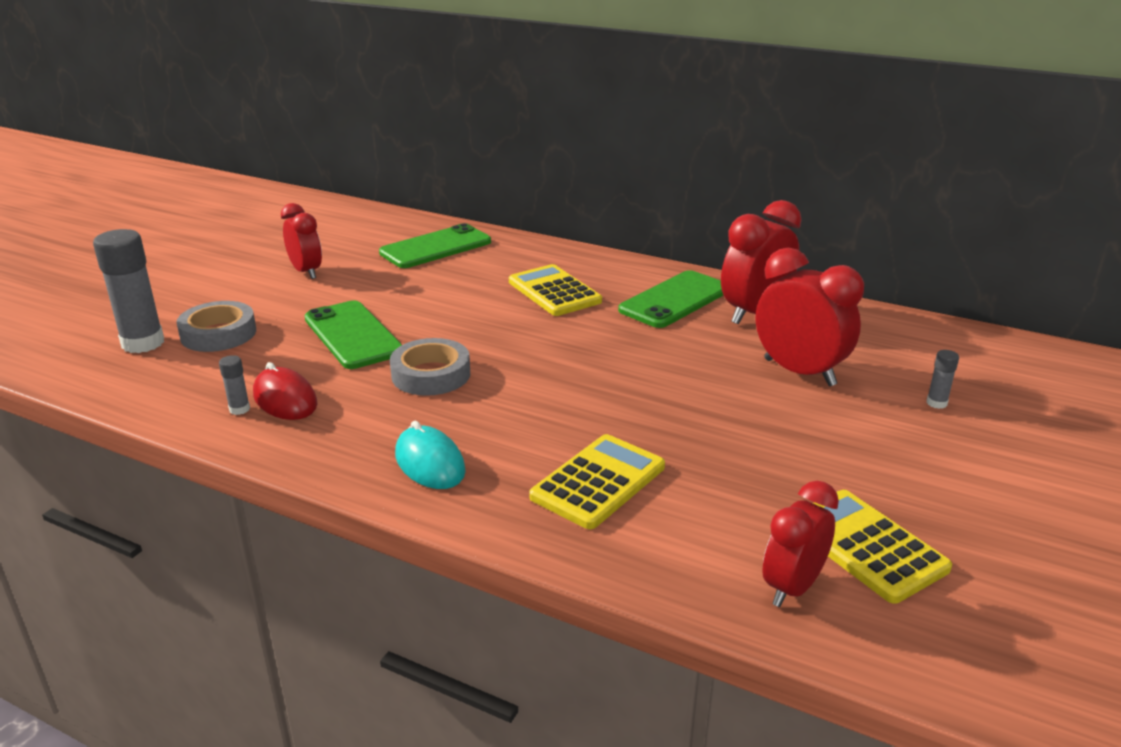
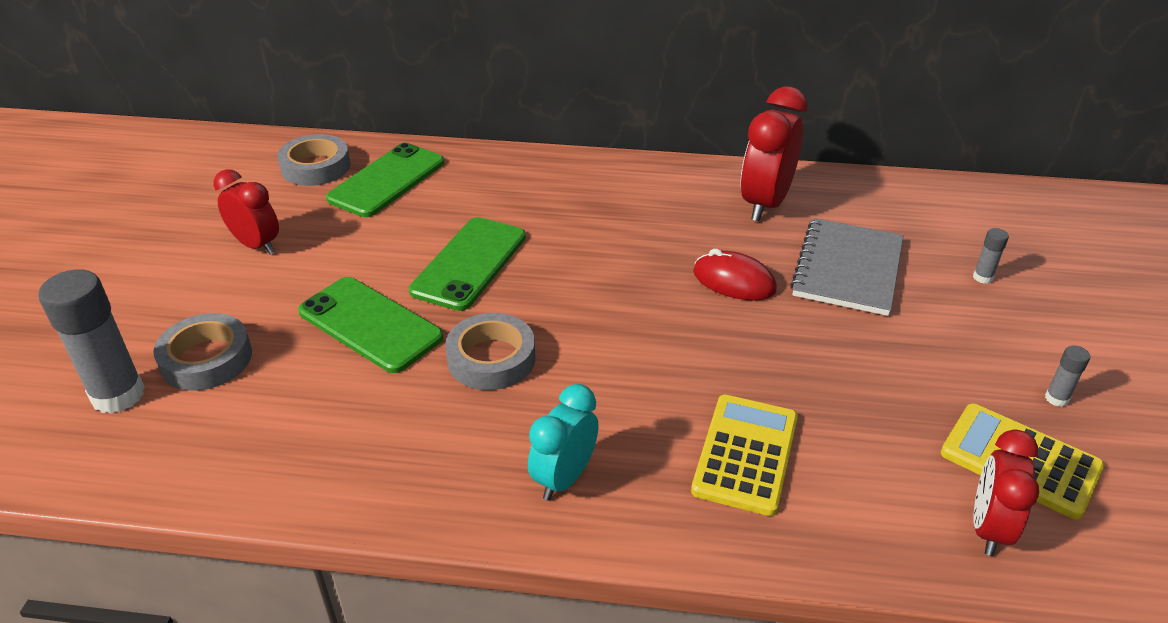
camera: 20 degrees left, 10 degrees up
grey glue stick [219,355,250,415] -> grey glue stick moved to [1045,345,1090,407]
red mouse [253,362,318,420] -> red mouse moved to [693,249,777,301]
turquoise mouse [395,421,466,489] -> turquoise clock [528,384,599,501]
yellow calculator [509,264,602,316] -> none
green phone [618,270,723,328] -> green phone moved to [409,217,526,311]
red clock [756,247,864,386] -> grey notebook [790,218,903,316]
none -> grey tape [277,134,350,186]

